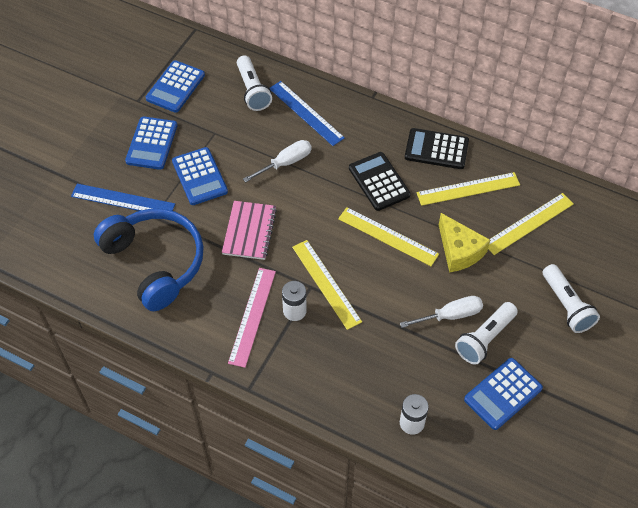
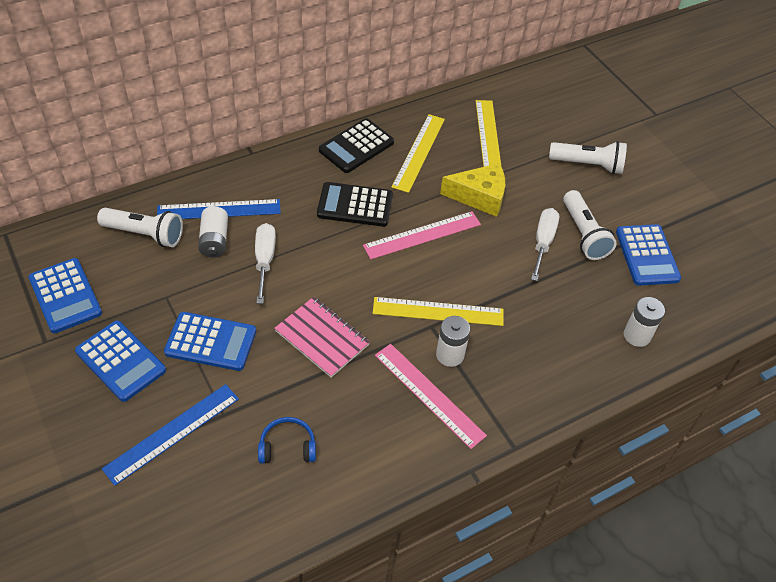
camera: 60 degrees left, 5 degrees down
blue headphones [94,209,204,311] -> blue headphones [258,417,316,463], size x0.40
yellow ruler [338,207,439,266] -> pink ruler [363,211,481,259]
none -> white battery [198,206,228,257]

